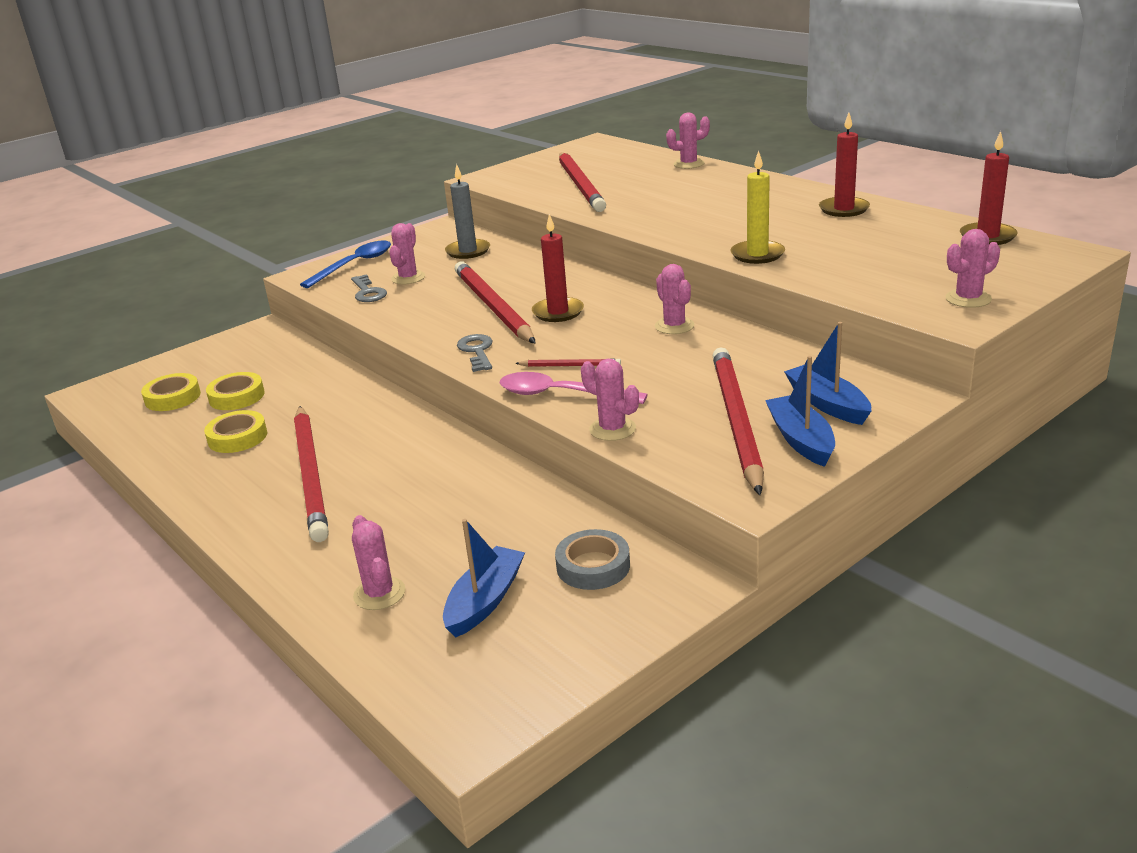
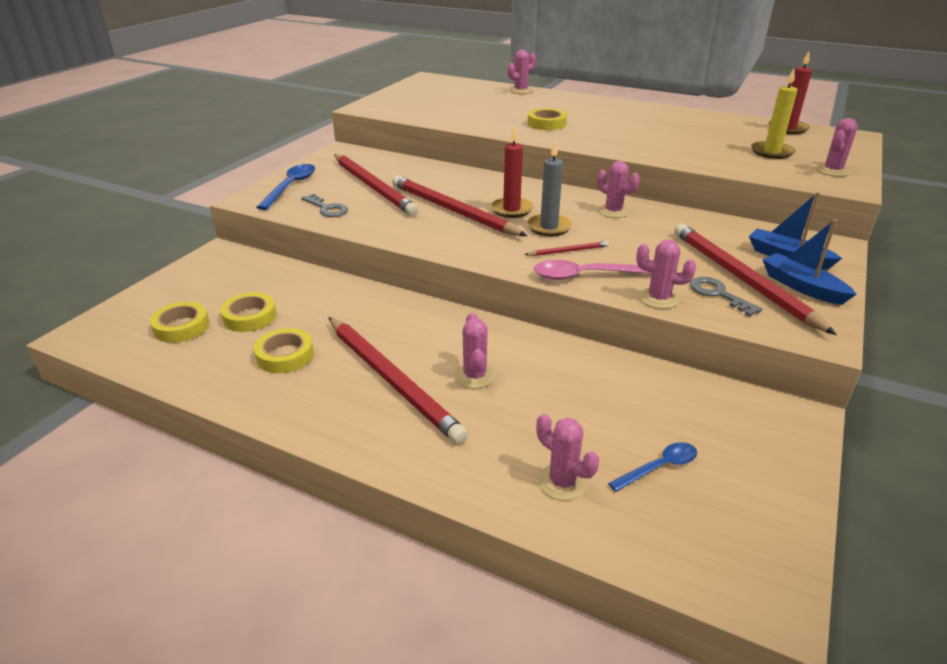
camera: 25 degrees left, 5 degrees up
pink cactus [389,223,425,284] -> pink cactus moved to [455,313,495,389]
blue boat [443,519,525,638] -> blue spoon [608,442,697,492]
grey candle [445,164,490,259] -> grey candle moved to [527,141,572,236]
grey key [457,334,492,372] -> grey key moved to [690,277,762,317]
grey tape [555,529,630,590] -> none
red pencil [559,152,606,212] -> red pencil moved to [334,154,419,216]
yellow candle [731,151,785,264] -> yellow candle moved to [751,69,798,159]
red candle [819,113,870,217] -> none
none -> yellow tape [528,108,567,130]

